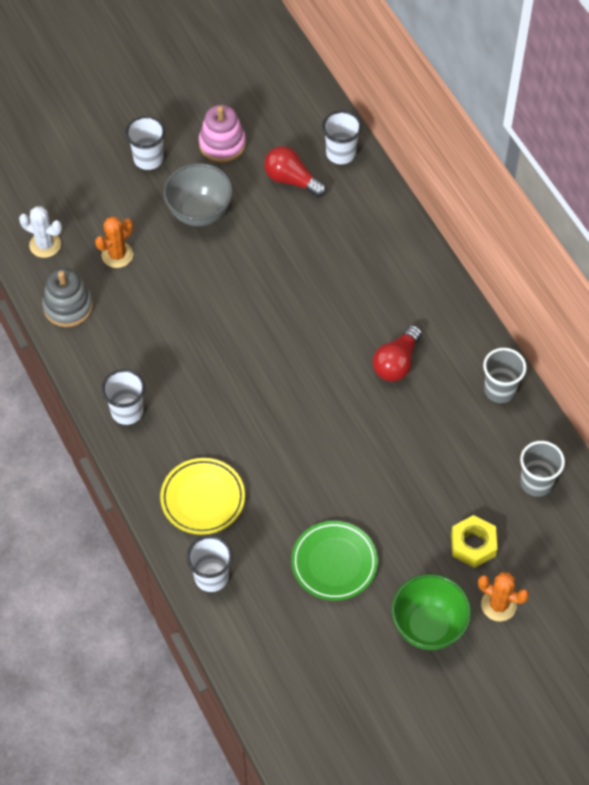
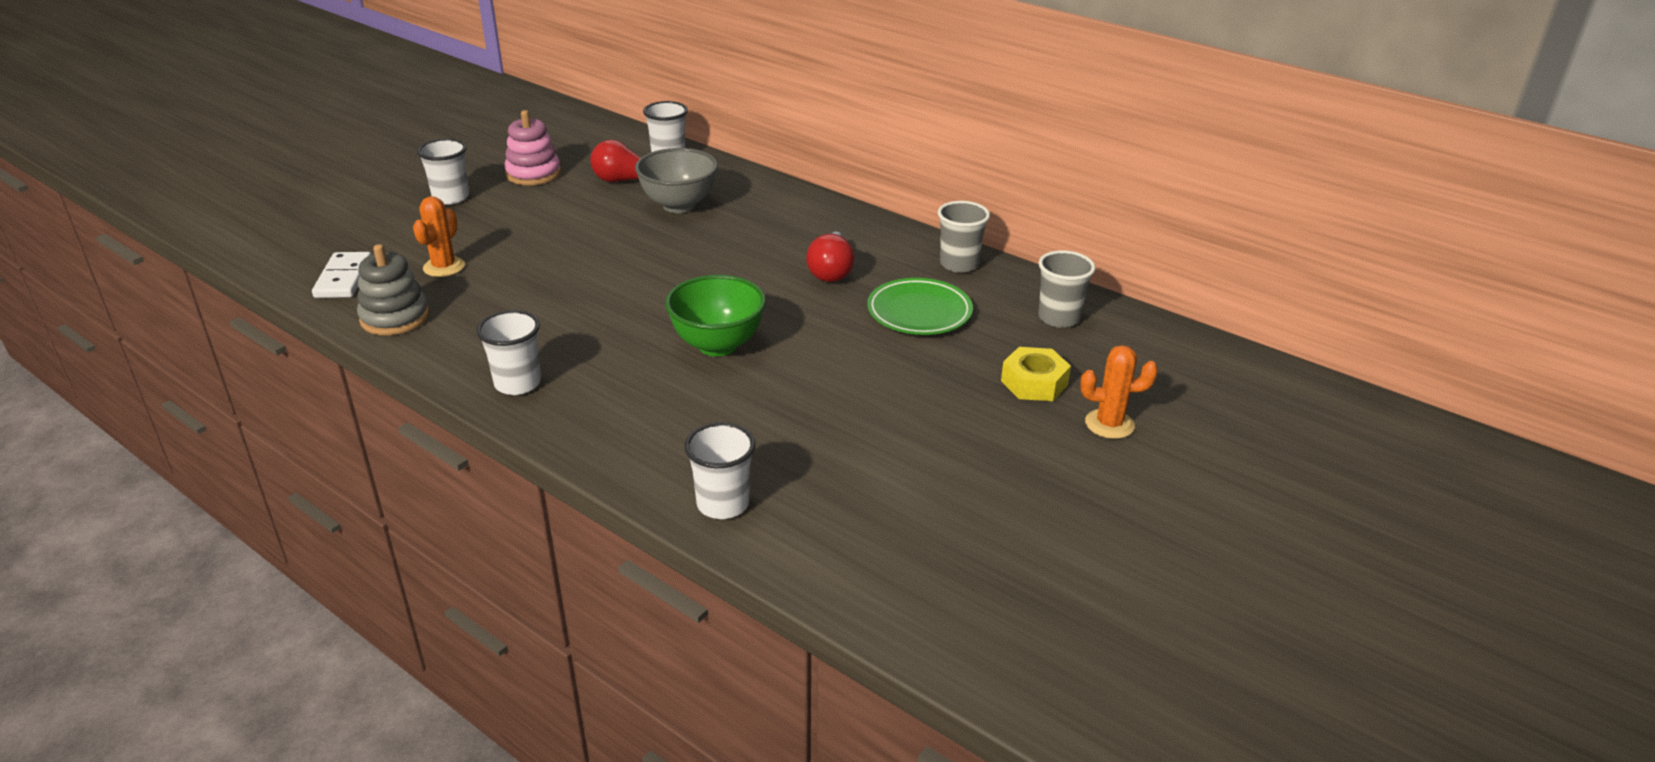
camera: 25 degrees left, 25 degrees down
white cactus [19,206,62,258] -> white domino [312,252,371,298]
yellow plate [160,458,245,535] -> none
grey bowl [163,163,233,226] -> grey bowl moved to [635,148,718,213]
green plate [291,521,378,601] -> green plate moved to [867,278,973,335]
green bowl [391,574,471,650] -> green bowl moved to [665,275,766,357]

